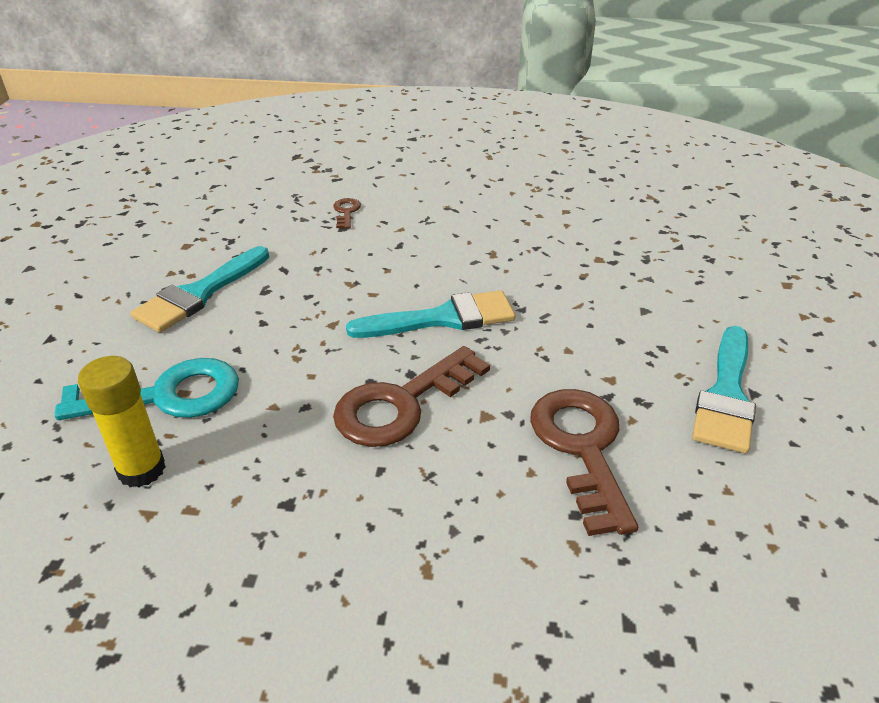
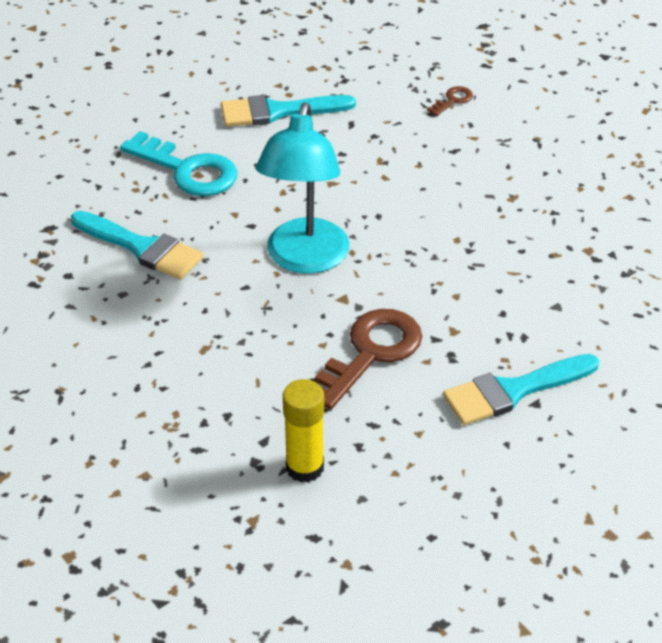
camera: 45 degrees right, 5 degrees up
yellow glue stick [78,356,166,487] -> yellow glue stick moved to [283,379,324,483]
brown key [333,346,490,447] -> turquoise lamp [256,102,349,274]
turquoise brush [346,290,515,338] -> turquoise brush moved to [71,211,204,280]

